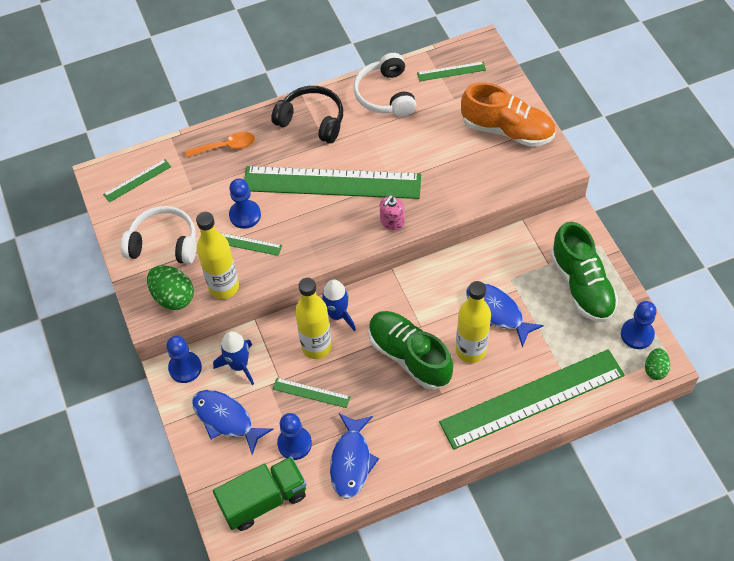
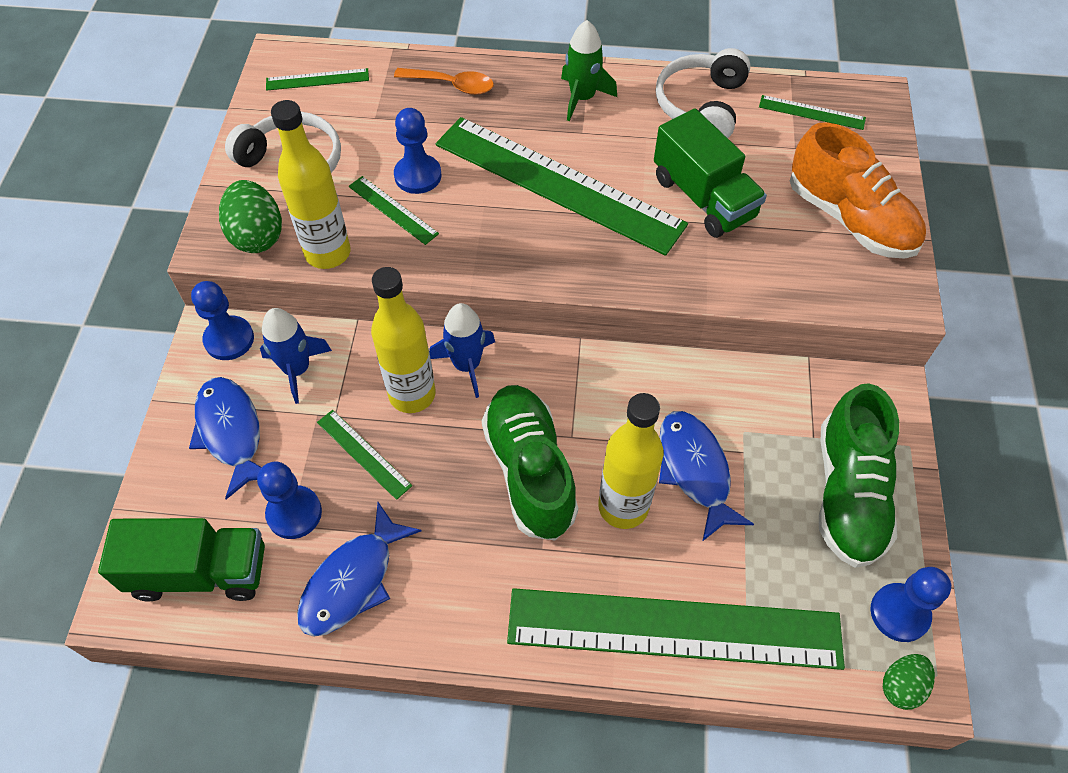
camera: 25 degrees right, 0 degrees up
black headphones [271,86,343,143] -> green rocket [561,20,617,121]
pink soap dispenser [380,195,405,230] -> none
none -> green truck [654,109,767,238]

